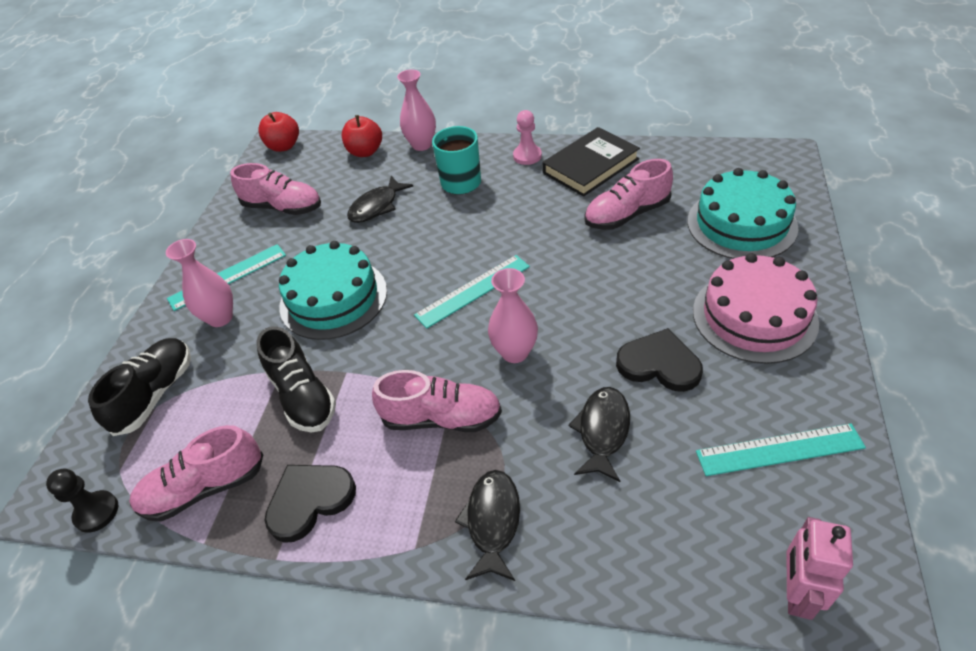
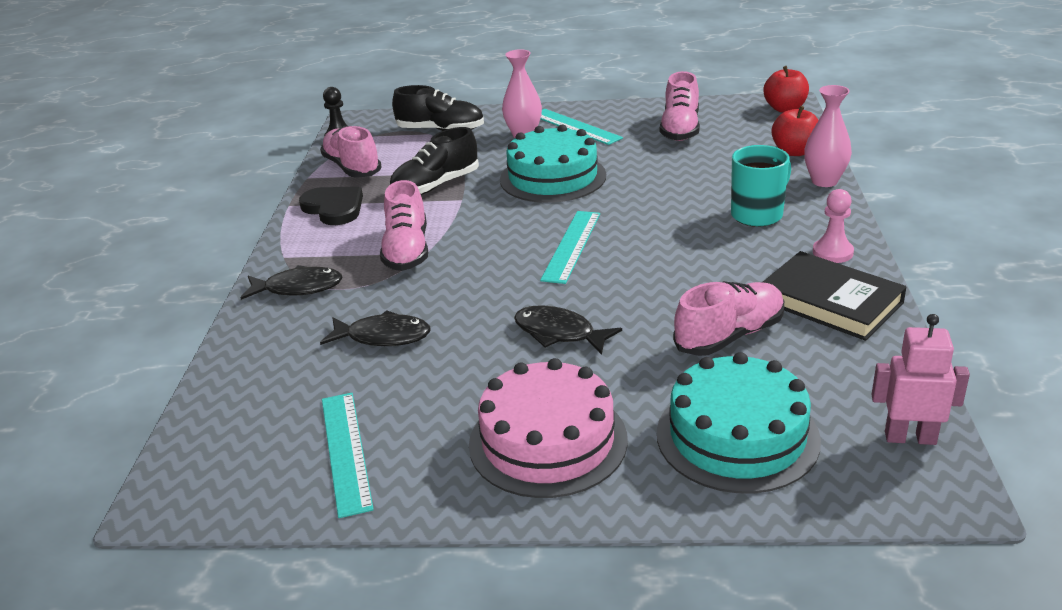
camera: 80 degrees right, 15 degrees down
black fish [347,176,413,223] -> black fish moved to [514,305,622,355]
turquoise ruler [414,255,530,329] -> turquoise ruler turned 60 degrees clockwise [540,211,600,284]
pink vase [488,268,538,363] -> none
pink shoe [584,159,673,230] -> pink shoe turned 90 degrees clockwise [673,281,784,356]
black heart [616,328,703,392] -> none
pink robot [787,517,853,620] -> pink robot moved to [871,314,970,445]

